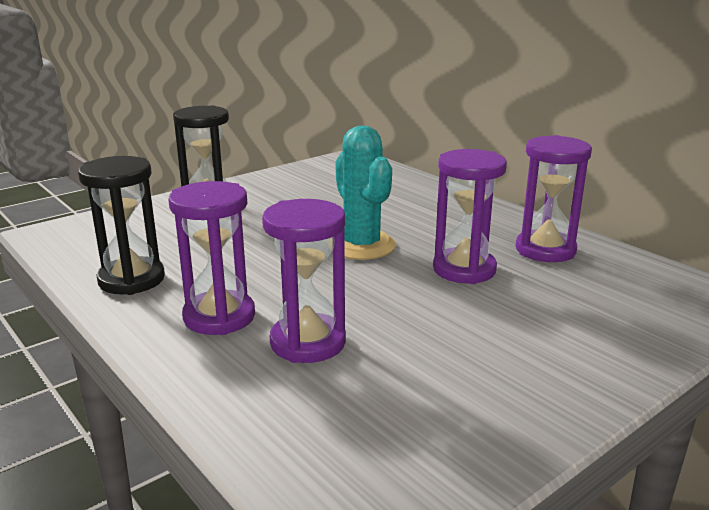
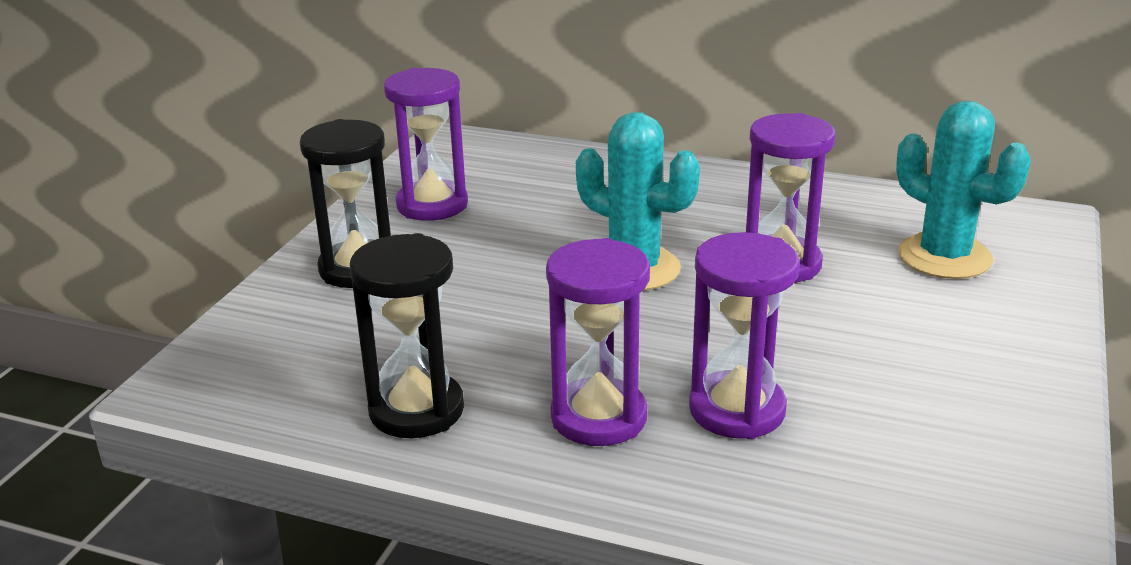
camera: 30 degrees left, 5 degrees up
purple hourglass [516,135,592,262] -> purple hourglass moved to [384,68,468,221]
none -> turquoise cactus [896,101,1031,279]

